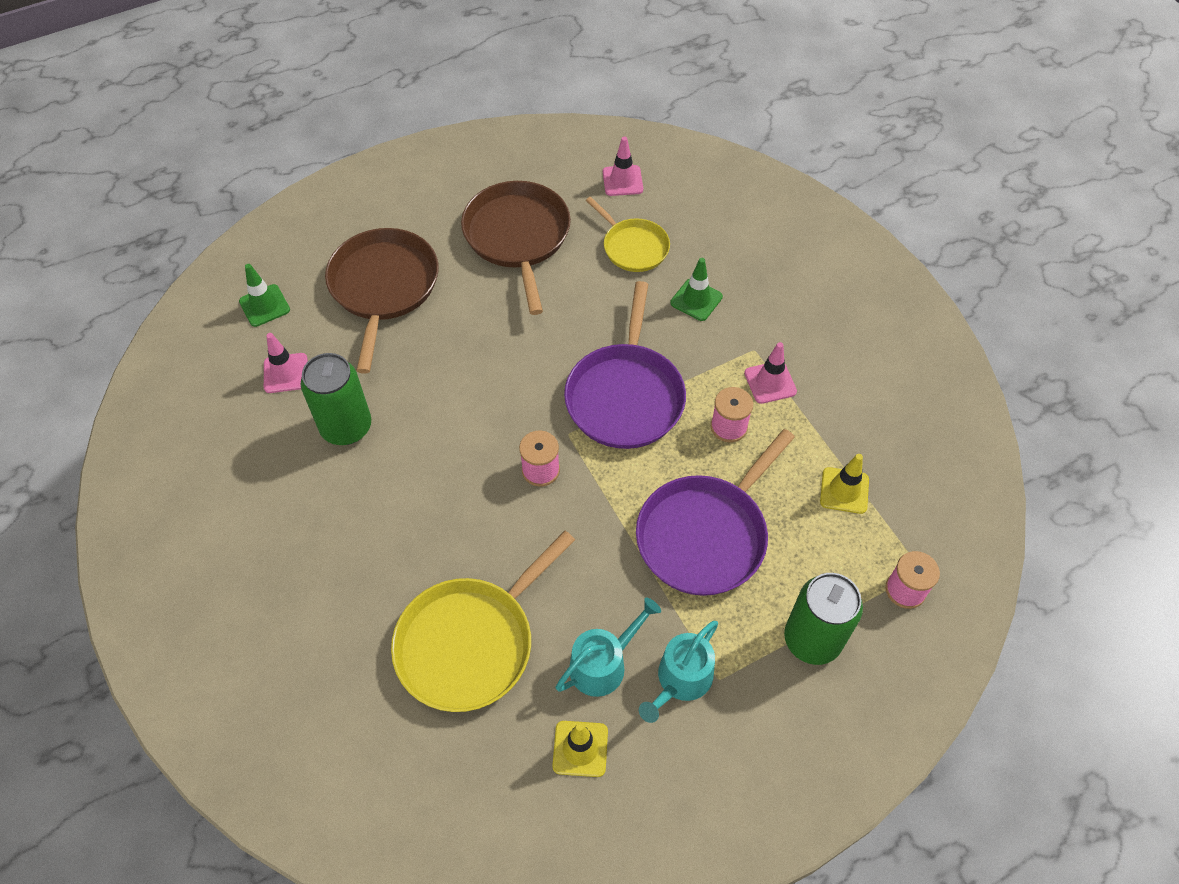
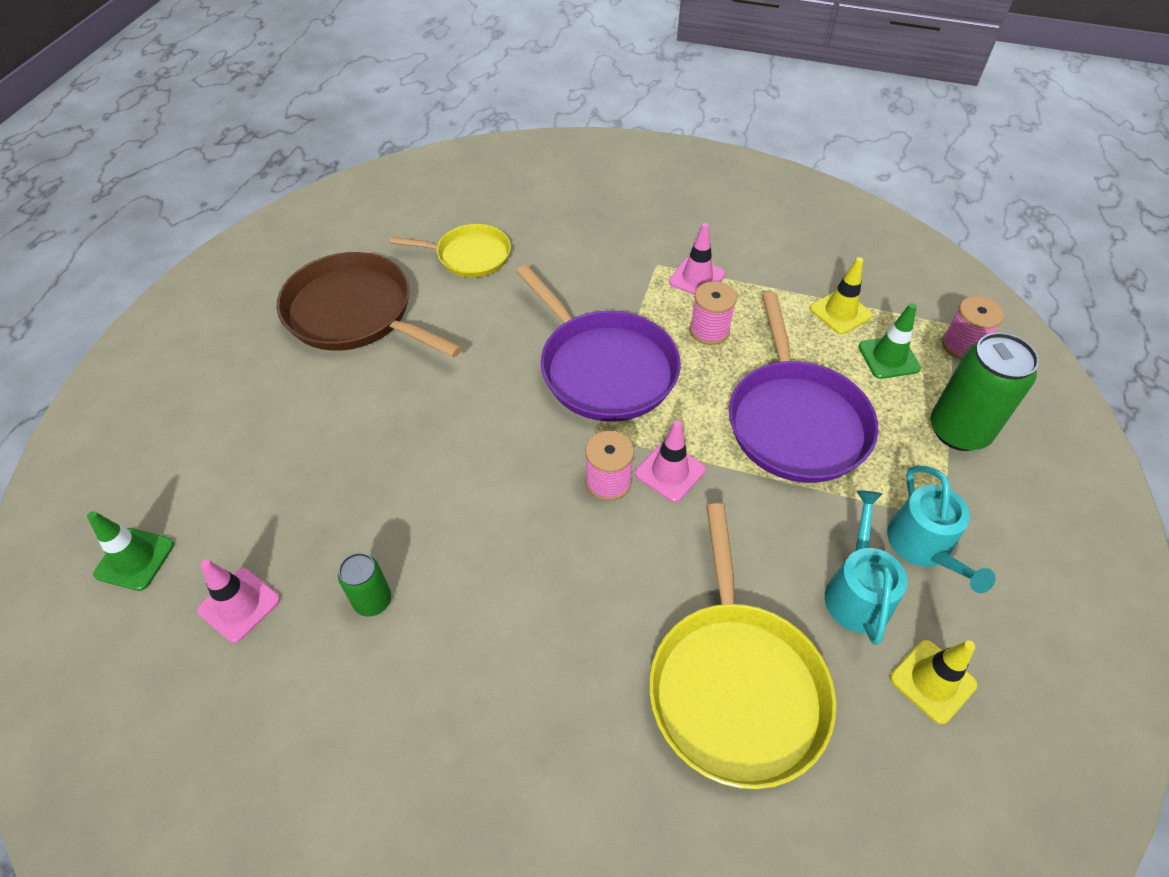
camera: 45 degrees left, 5 degrees down
green can [301,353,371,445] -> green can [338,553,391,617], size x0.54
brown pan [325,228,439,374] -> none
pink traffic cone [603,136,643,196] -> pink traffic cone moved to [635,420,706,502]
green traffic cone [670,258,723,321] -> green traffic cone moved to [858,303,921,379]

